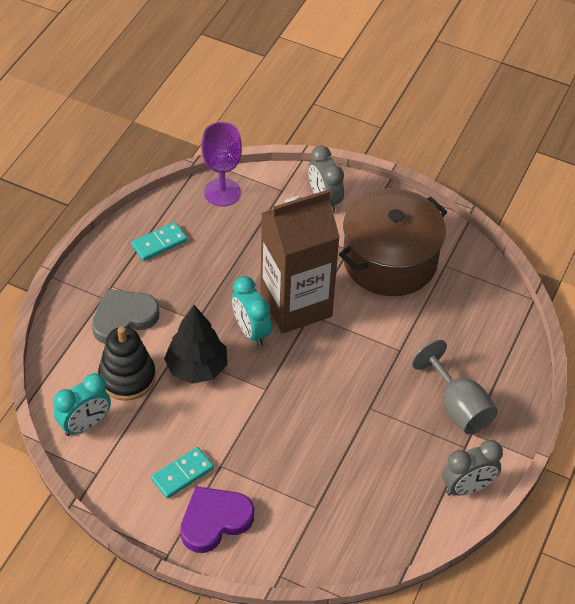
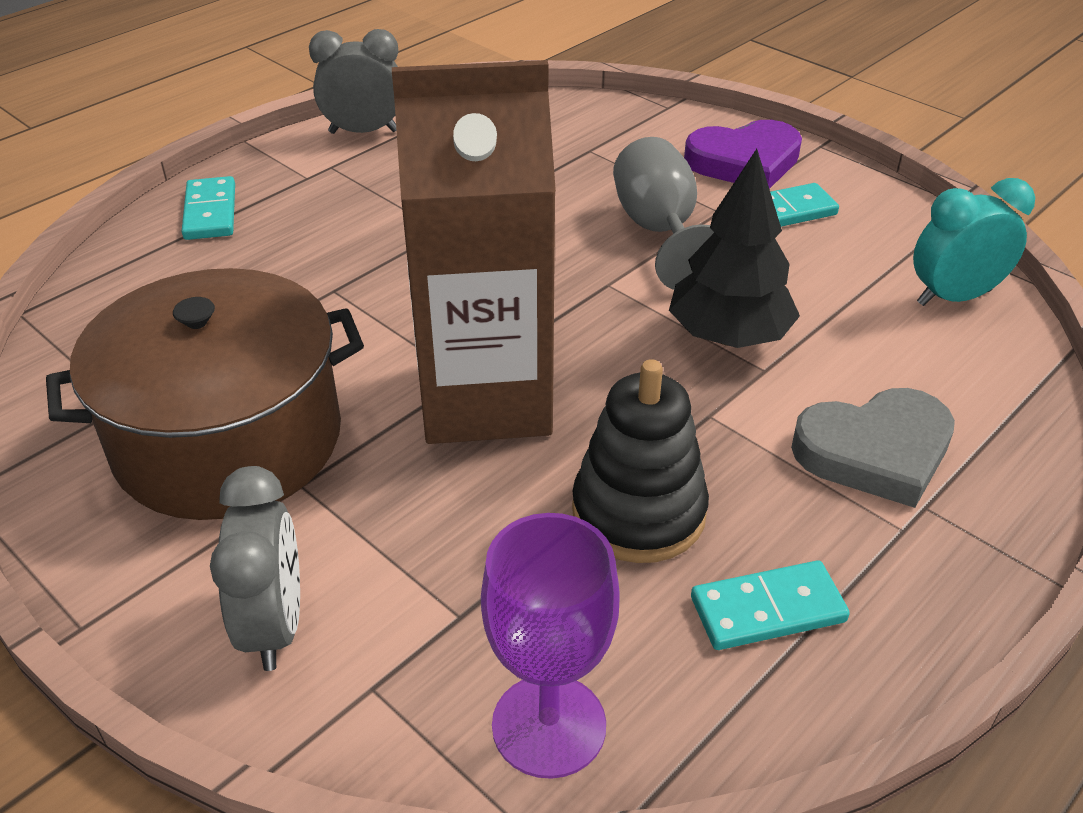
camera: 160 degrees left, 10 degrees down
black stacking toy [98,326,156,401] -> black stacking toy moved to [572,359,709,563]
turquoise clock [232,276,272,346] -> none
grey goblet [412,340,498,435] -> grey goblet moved to [613,137,714,290]
none -> turquoise domino [182,176,235,240]

